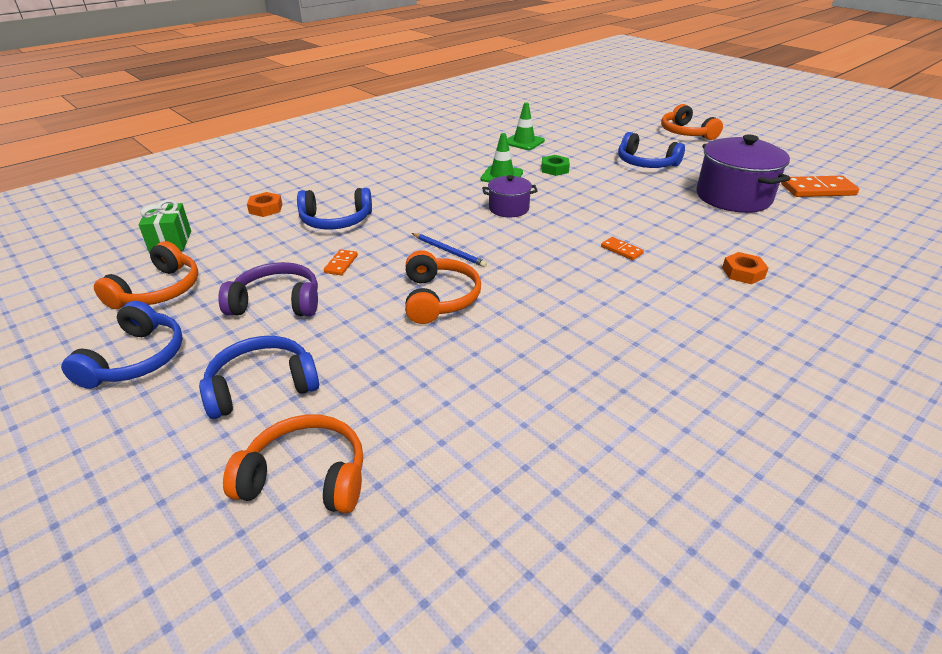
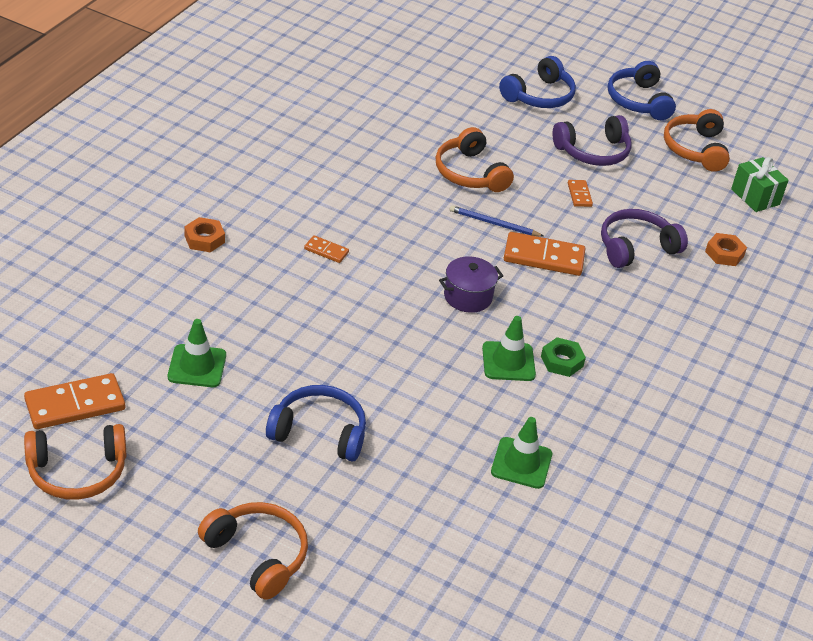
camera: 155 degrees right, 5 degrees up
orange headphones [223,414,363,513] -> orange headphones moved to [24,424,126,500]
blue headphones [297,188,372,229] -> purple headphones [601,209,688,268]
green nut [541,155,570,176] -> green nut moved to [541,337,586,377]
purple pot [697,134,790,213] -> green traffic cone [168,319,226,387]
none -> orange domino [504,232,585,276]

